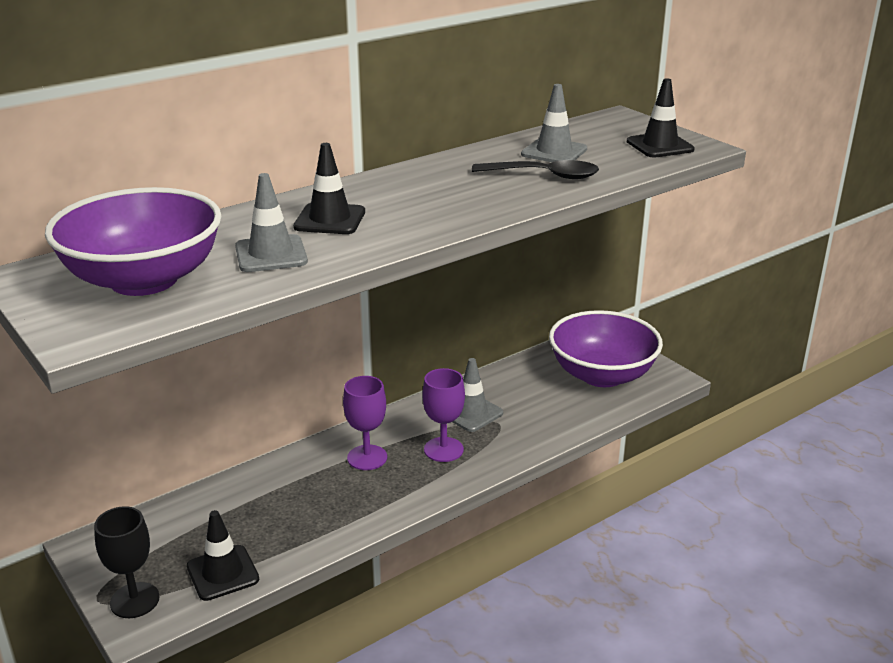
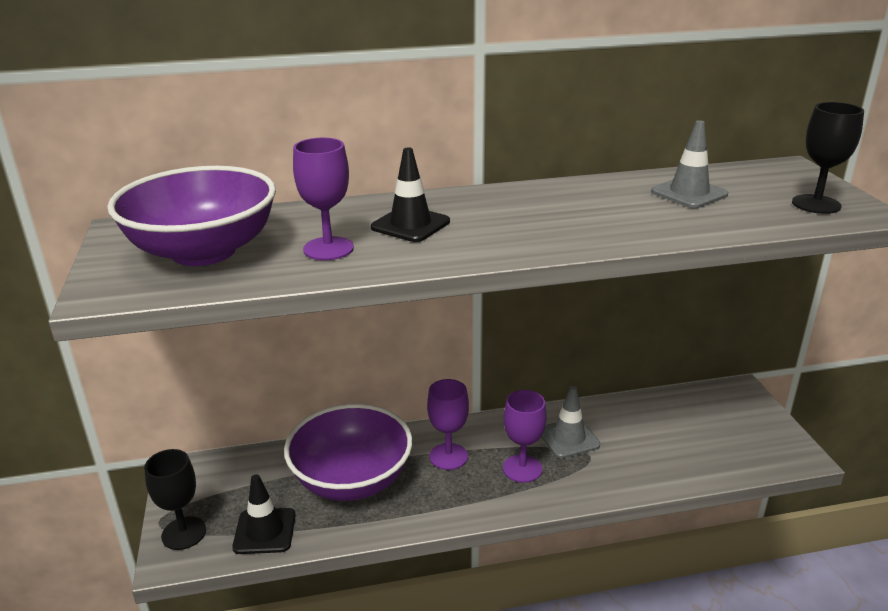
camera: 25 degrees right, 0 degrees up
grey traffic cone [235,173,308,272] -> purple goblet [293,138,354,260]
black spoon [472,160,599,179] -> none
purple bowl [549,310,663,387] -> purple bowl moved to [284,404,412,501]
black traffic cone [627,78,695,157] -> black goblet [792,102,864,214]

